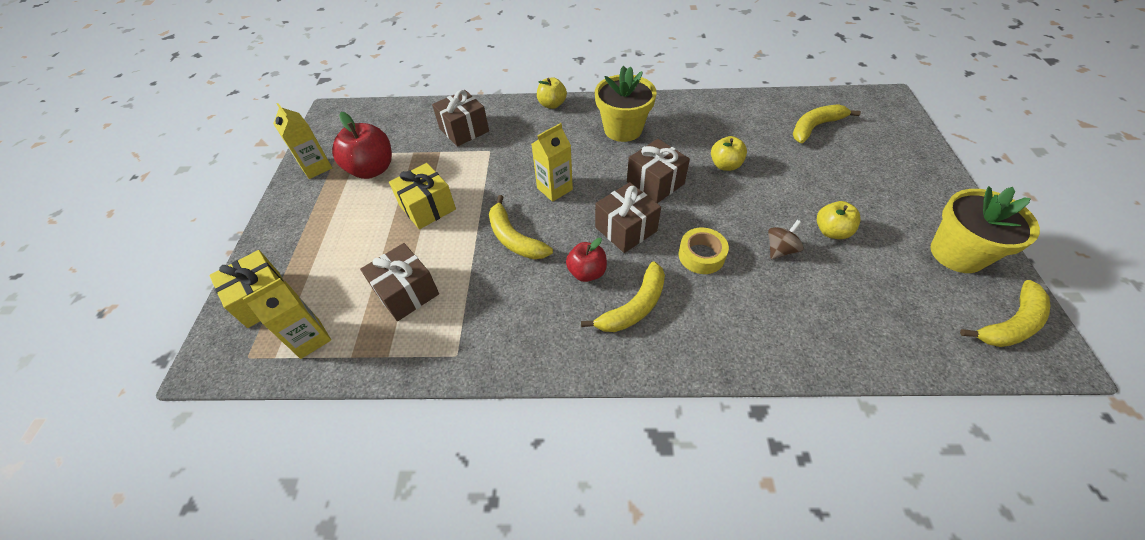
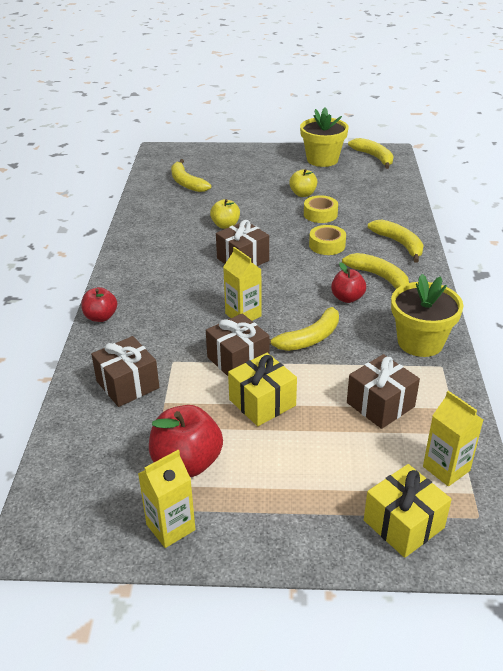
camera: 90 degrees left, 15 degrees down
yellow apple [537,77,567,109] -> red apple [81,287,117,322]
yellow flower pot [595,66,657,142] -> yellow flower pot moved to [391,274,464,357]
brown gift [595,182,661,253] -> brown gift moved to [206,313,269,376]
brown spinning top [768,220,804,259] -> yellow tape [304,195,338,223]
none -> yellow banana [368,220,424,263]

